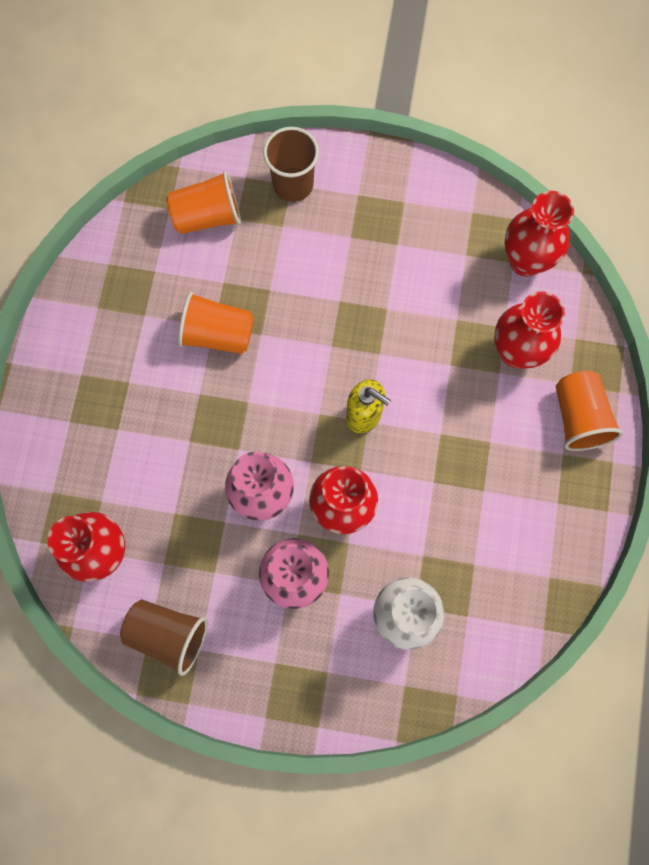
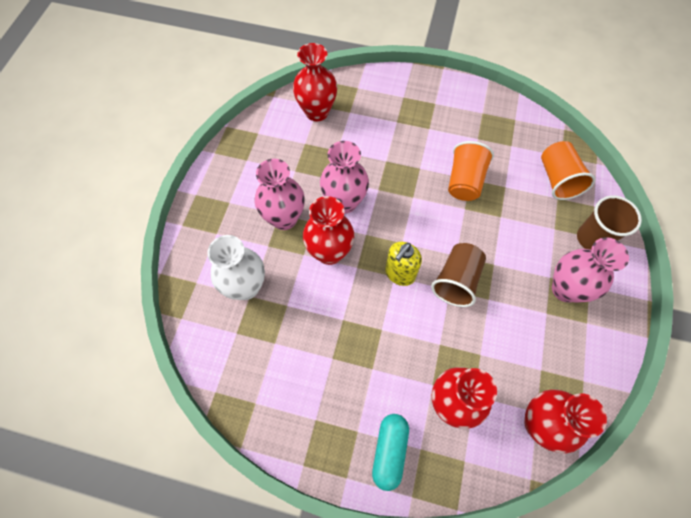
camera: 95 degrees right, 10 degrees down
brown cup [120,599,208,676] -> brown cup moved to [431,243,486,307]
orange cup [556,371,623,451] -> turquoise capsule [372,414,409,491]
none -> pink vase [552,237,629,303]

